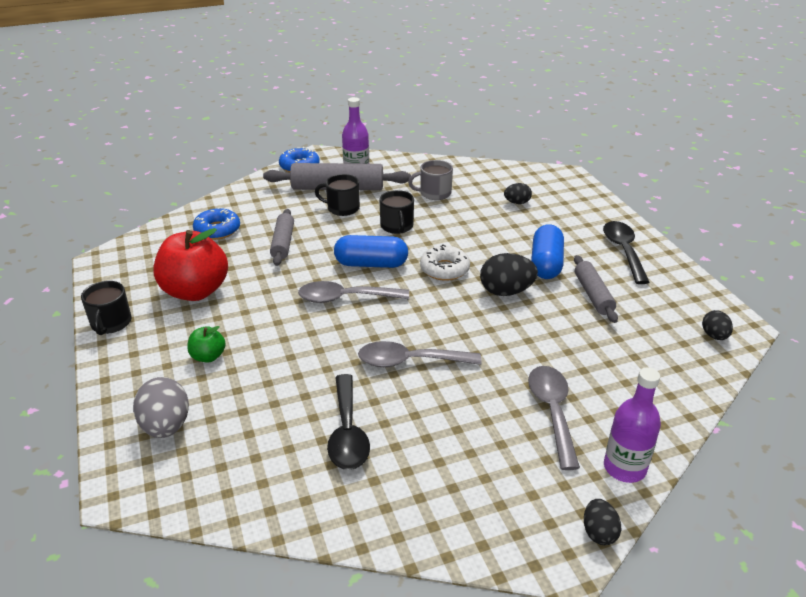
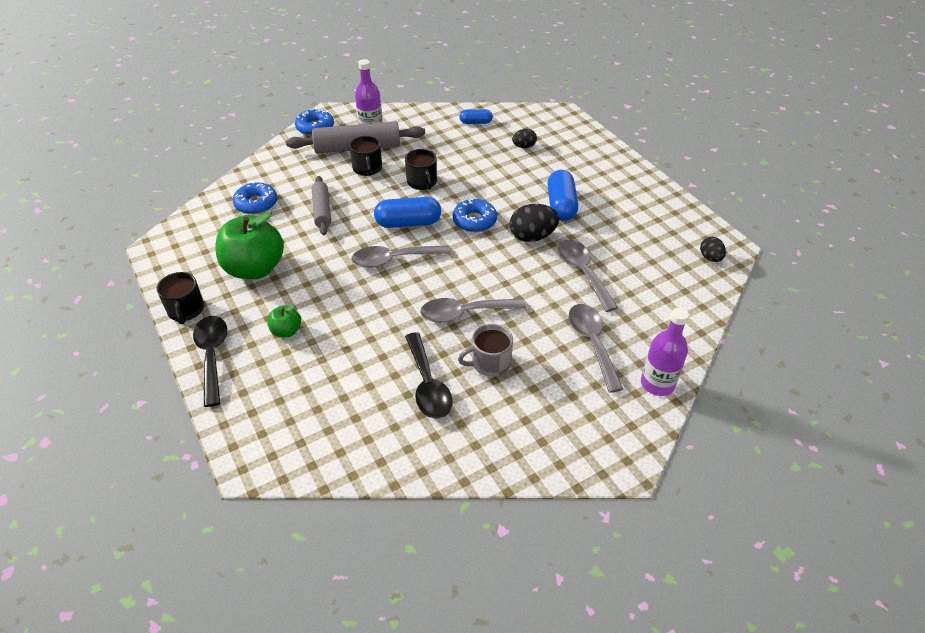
camera: 10 degrees left, 10 degrees up
grey egg [133,377,189,438] -> none
red apple [153,228,228,301] -> green apple [215,212,284,279]
black mug [315,174,360,216] -> black mug turned 105 degrees counterclockwise [349,136,382,176]
grey mug [408,160,453,200] -> grey mug moved to [458,324,513,377]
white donut [420,245,470,281] -> blue donut [453,198,497,232]
grey rolling pin [574,255,618,323] -> none
black egg [584,499,621,545] -> none
black spoon [603,221,649,284] -> black spoon moved to [193,316,227,407]
none -> blue capsule [459,109,493,124]
none -> grey spoon [558,240,618,312]

